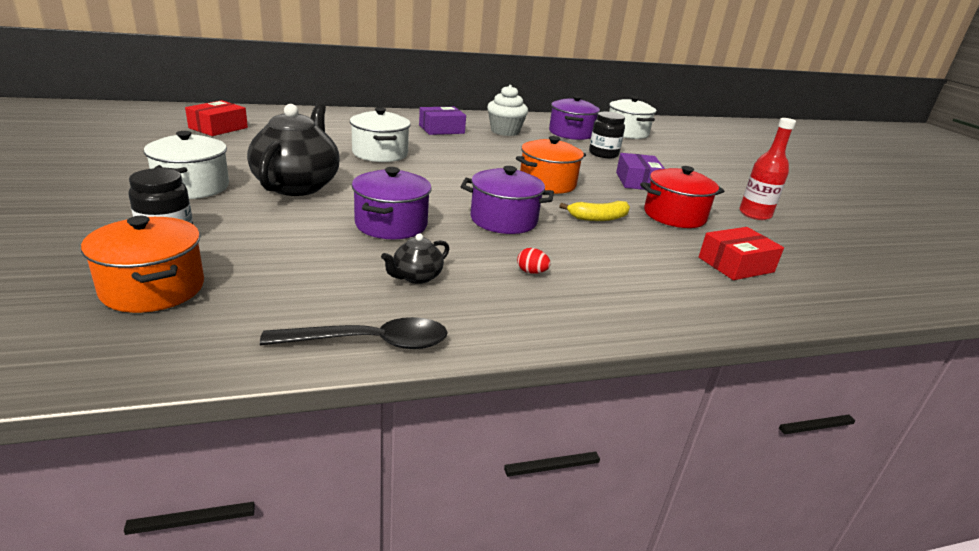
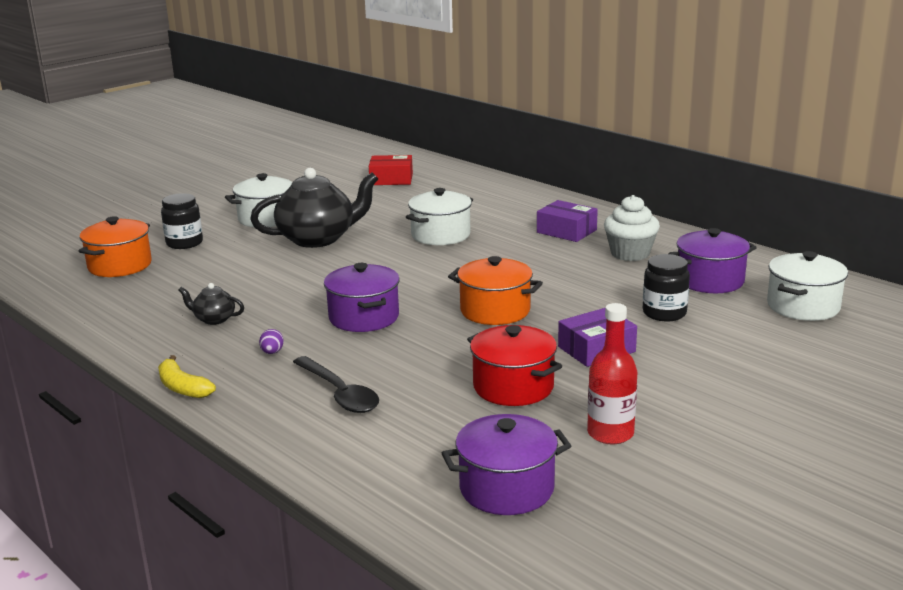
camera: 65 degrees right, 5 degrees down
black spoon [260,317,448,349] -> black spoon moved to [293,356,379,413]
purple pot [352,167,432,239] -> purple pot moved to [442,414,571,515]
red egg [517,248,551,274] -> purple egg [259,329,284,354]
yellow banana [559,201,630,221] -> yellow banana moved to [158,355,216,398]
red box [699,227,784,280] -> none

